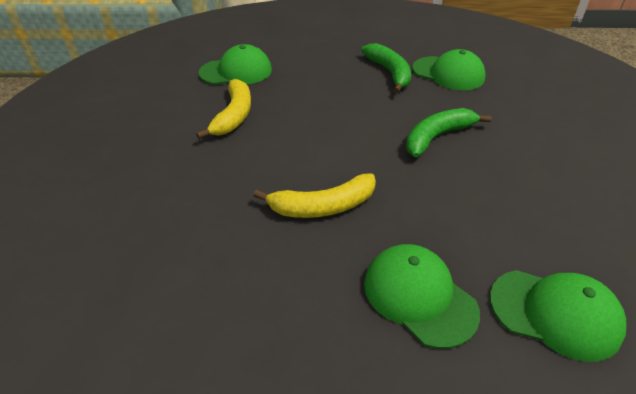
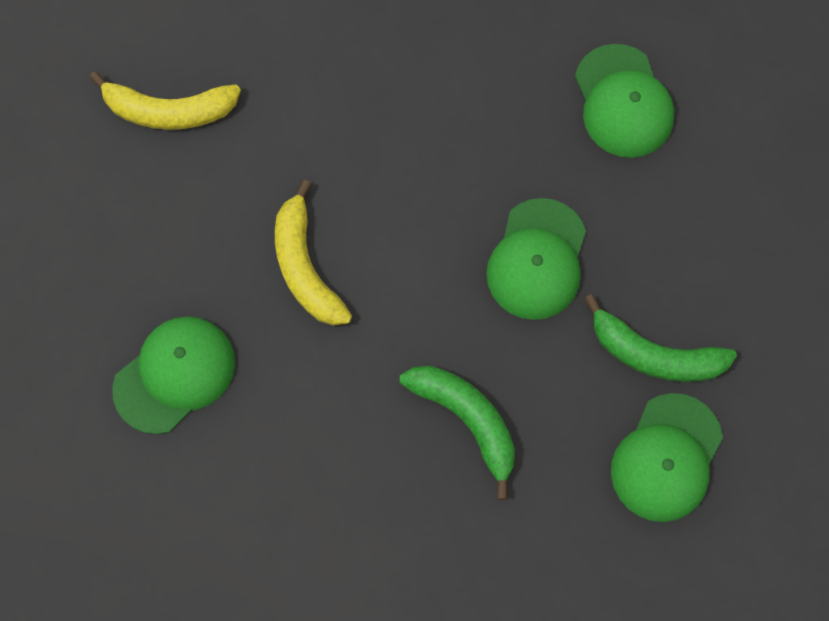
camera: 85 degrees right, 30 degrees up
yellow banana [196,79,251,139] -> yellow banana moved to [89,71,241,130]
green banana [361,43,411,93] -> green banana turned 45 degrees clockwise [584,294,737,382]
green cap [490,270,627,362] -> green cap moved to [486,198,586,320]

